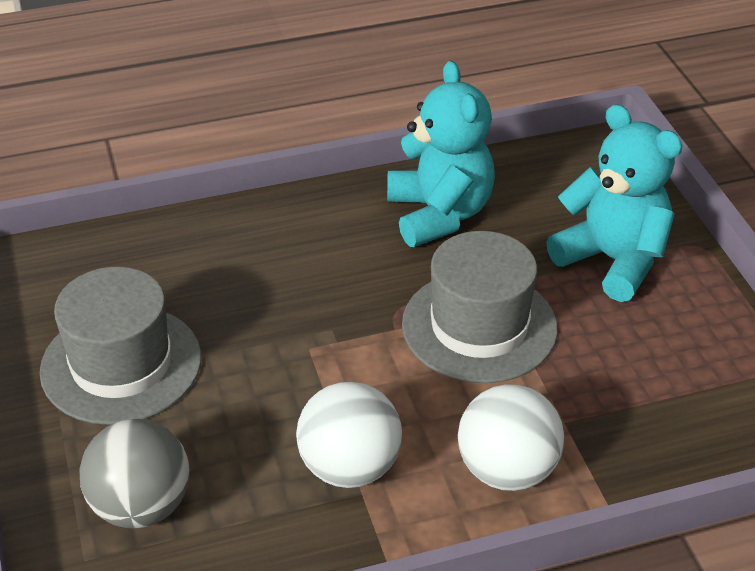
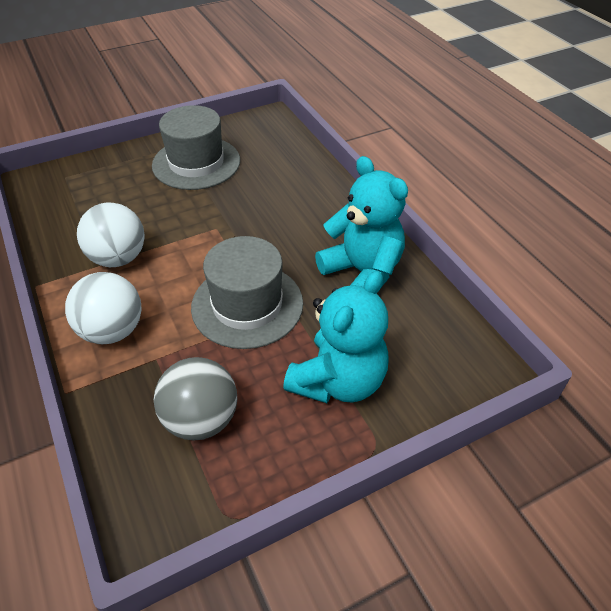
camera: 80 degrees right, 5 degrees up
grey ball [80,419,190,528] -> grey ball moved to [154,357,237,441]
turquoise teddy bear [387,61,495,247] -> turquoise teddy bear turned 105 degrees counterclockwise [315,156,408,287]

